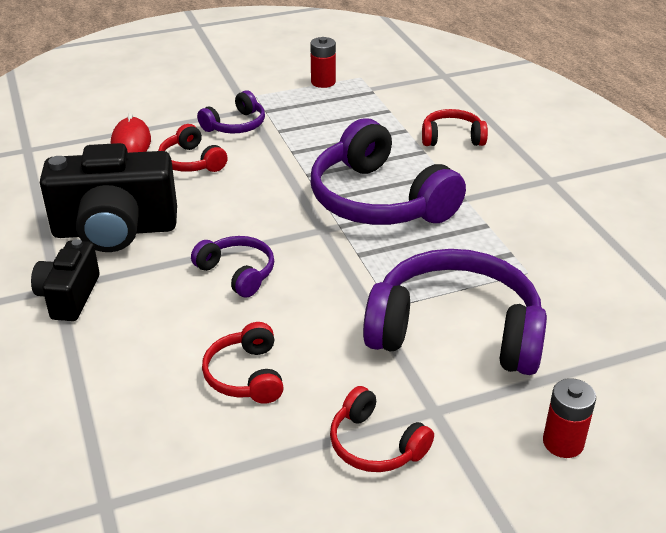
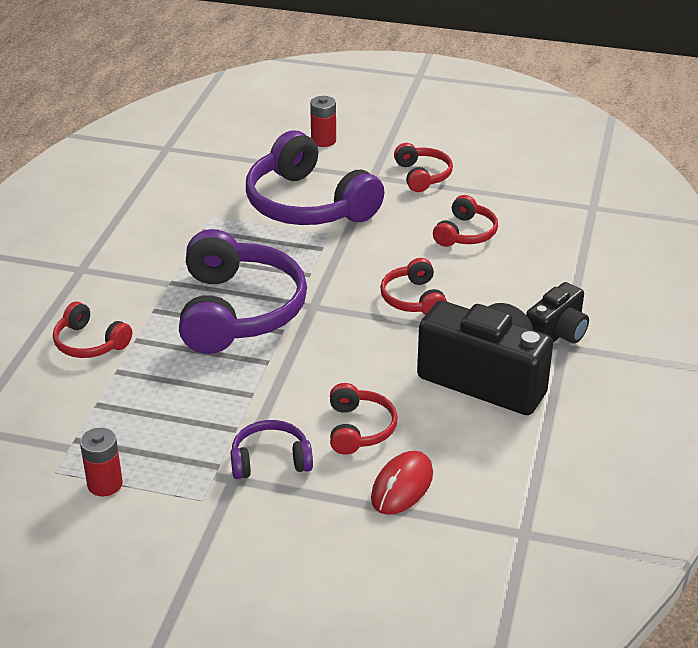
camera: 145 degrees left, 0 degrees up
purple headphones [191,236,274,298] -> red headphones [380,258,447,315]

